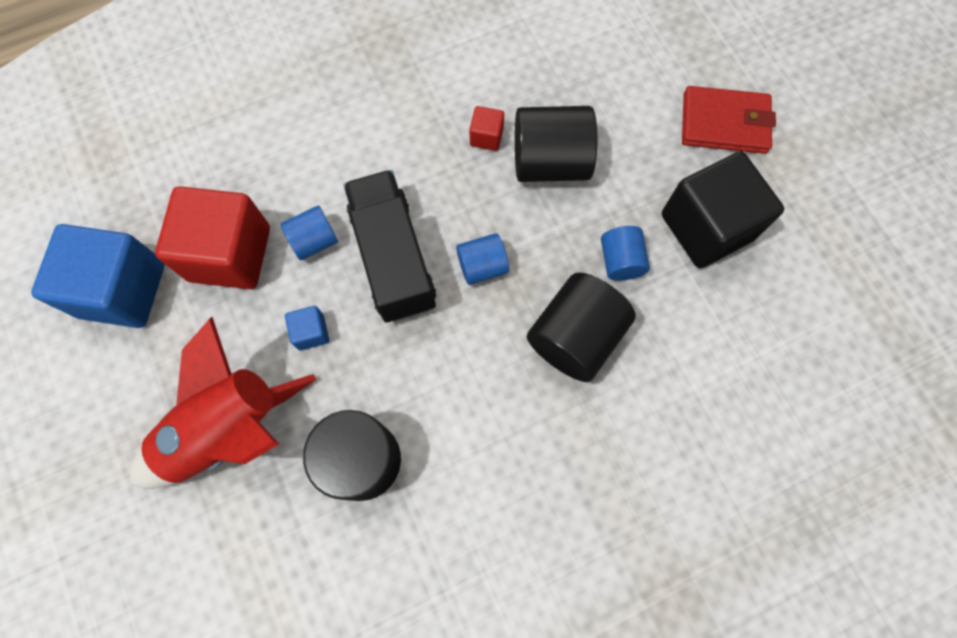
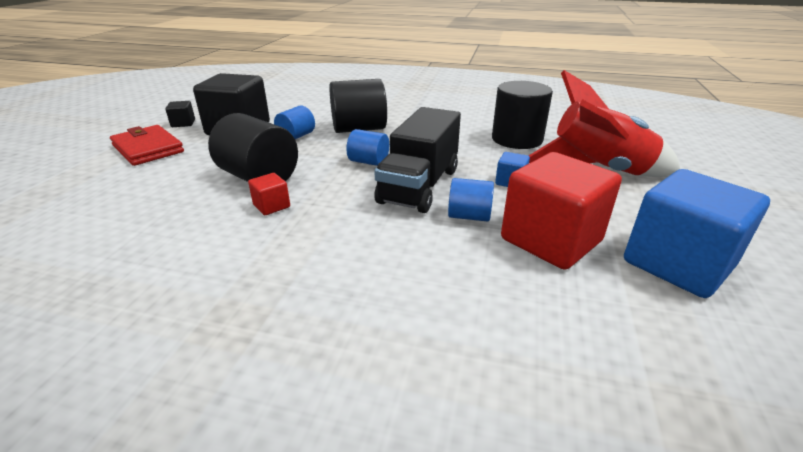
camera: 140 degrees left, 40 degrees down
none -> black cube [165,101,195,127]

